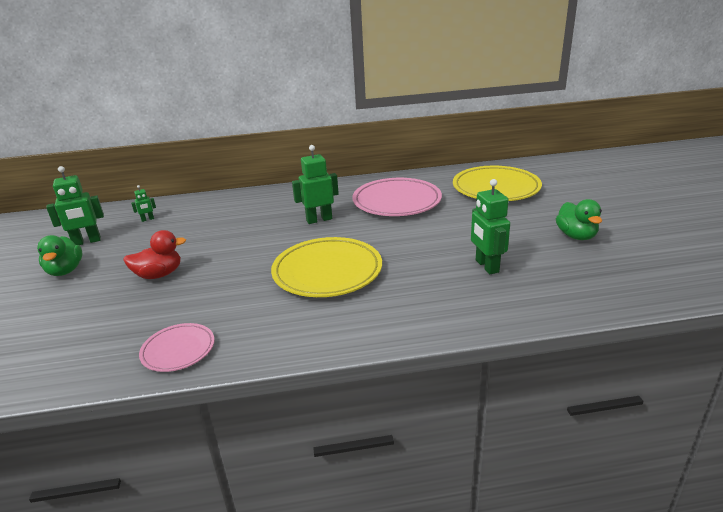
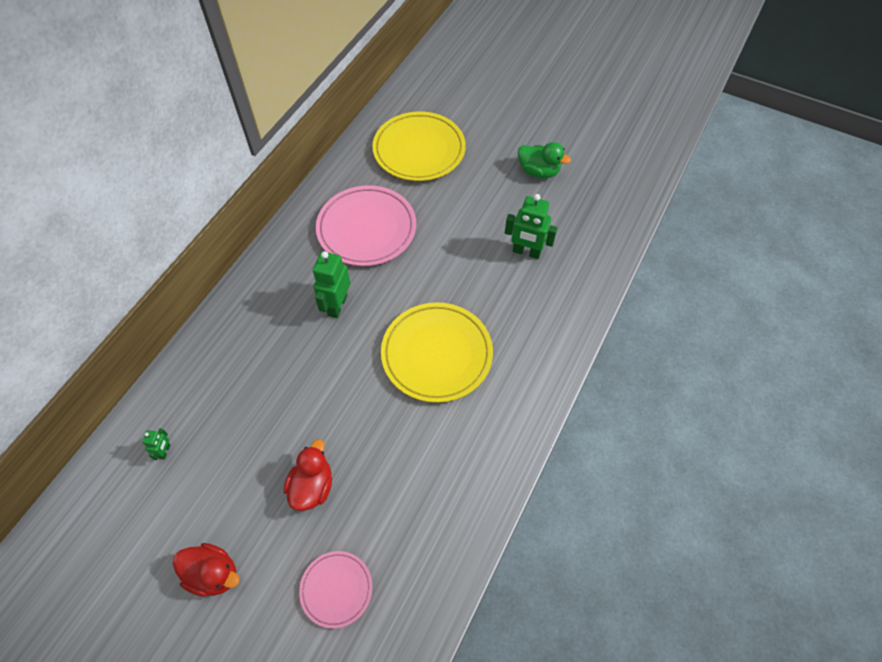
camera: 55 degrees left, 30 degrees up
green duck [37,235,83,276] -> red duck [173,543,240,597]
green robot [46,166,104,245] -> none
pink plate [139,323,215,372] -> pink plate moved to [299,551,372,628]

